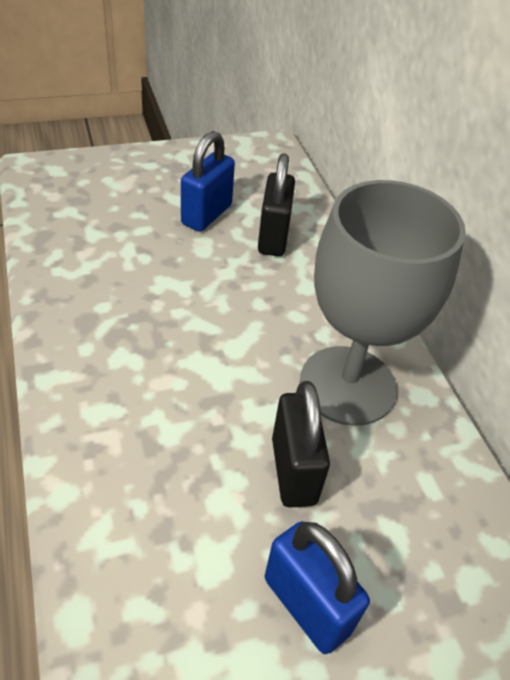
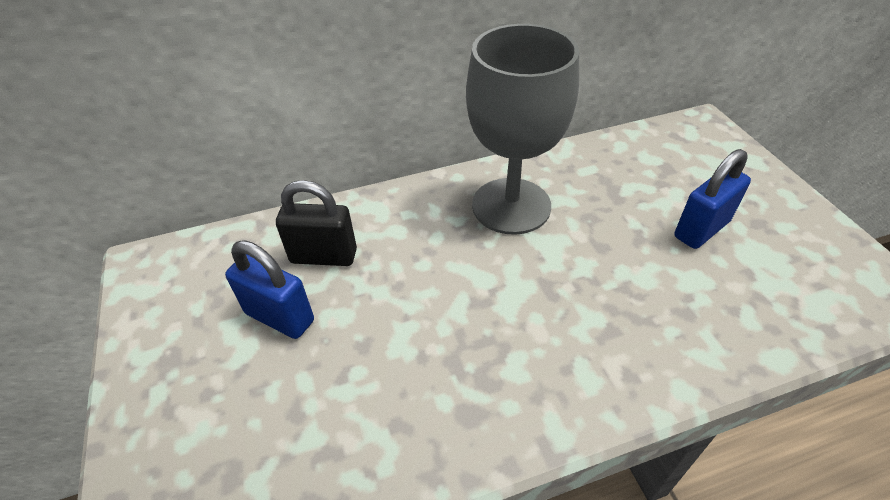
camera: 85 degrees left, 0 degrees up
black padlock [272,381,330,508] -> none

